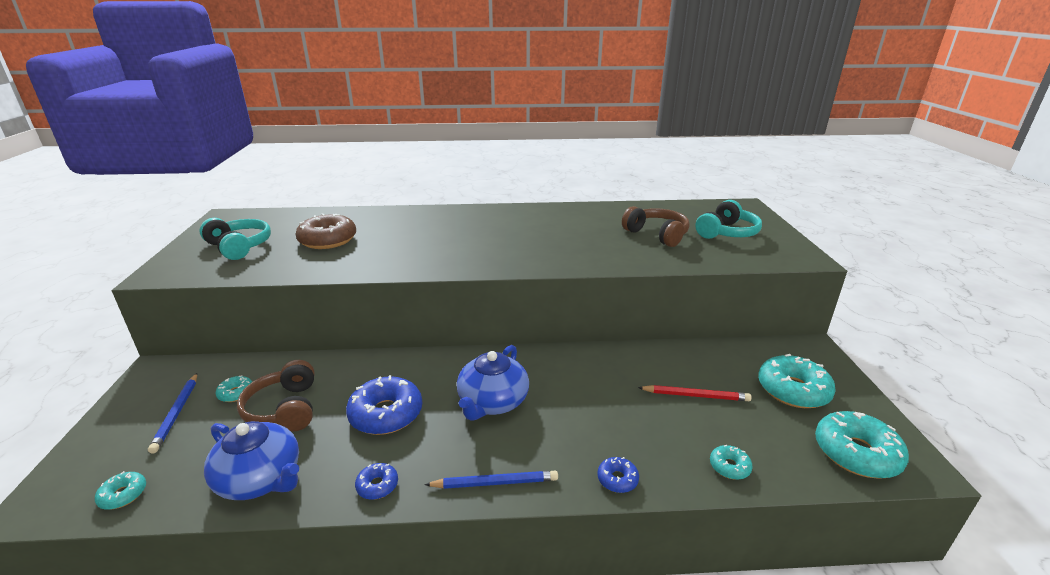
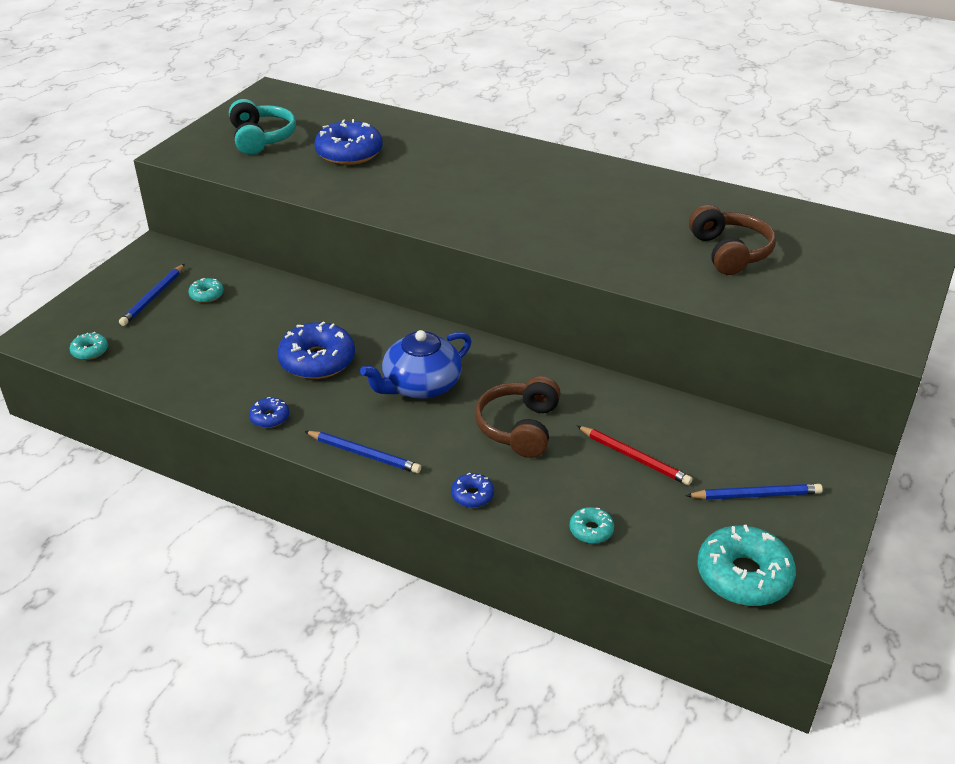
camera: 30 degrees right, 10 degrees up
blue teapot [204,421,299,500] -> none
brown headphones [237,360,315,432] -> brown headphones moved to [475,376,561,458]
brown donut [295,213,356,249] -> blue donut [314,119,383,165]
turquoise headphones [696,200,762,239] -> none
turquoise donut [758,354,836,408] -> blue pencil [685,484,823,500]

